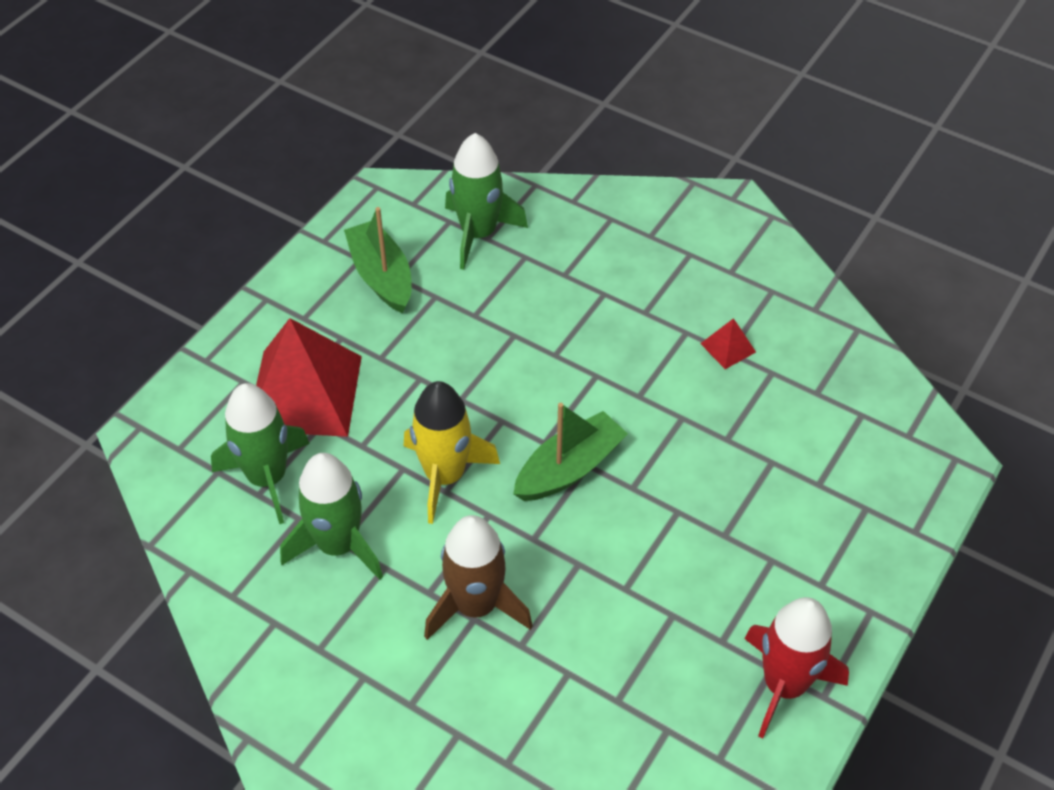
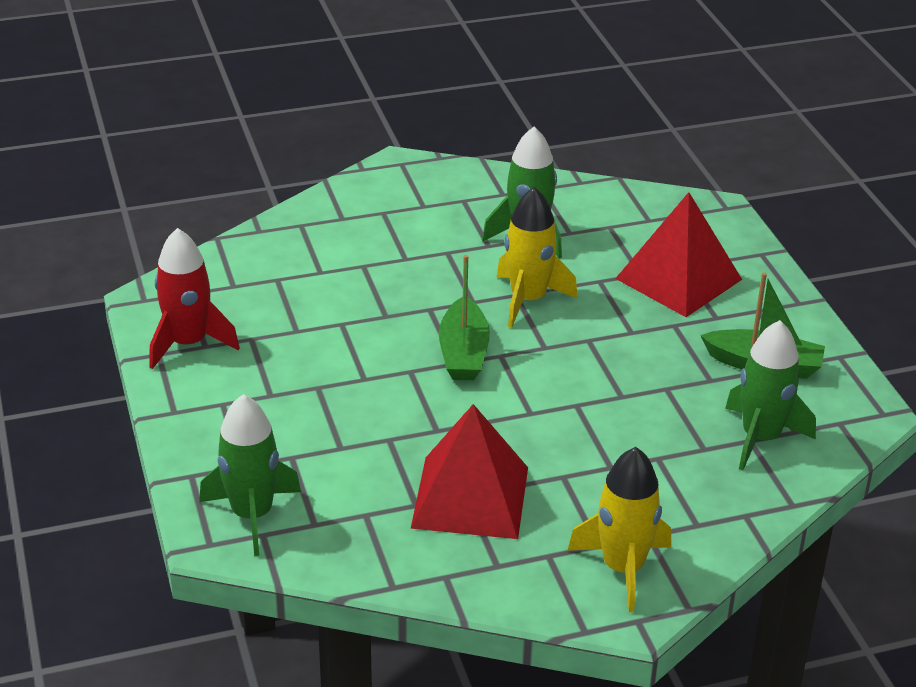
camera: 130 degrees right, 15 degrees down
green rocket [211,383,310,524] -> green rocket moved to [199,394,301,556]
brown rocket [424,515,533,640] -> none
red pyramid [700,318,756,369] -> red pyramid [411,404,528,539], size x2.48
none -> yellow rocket [568,447,671,612]

